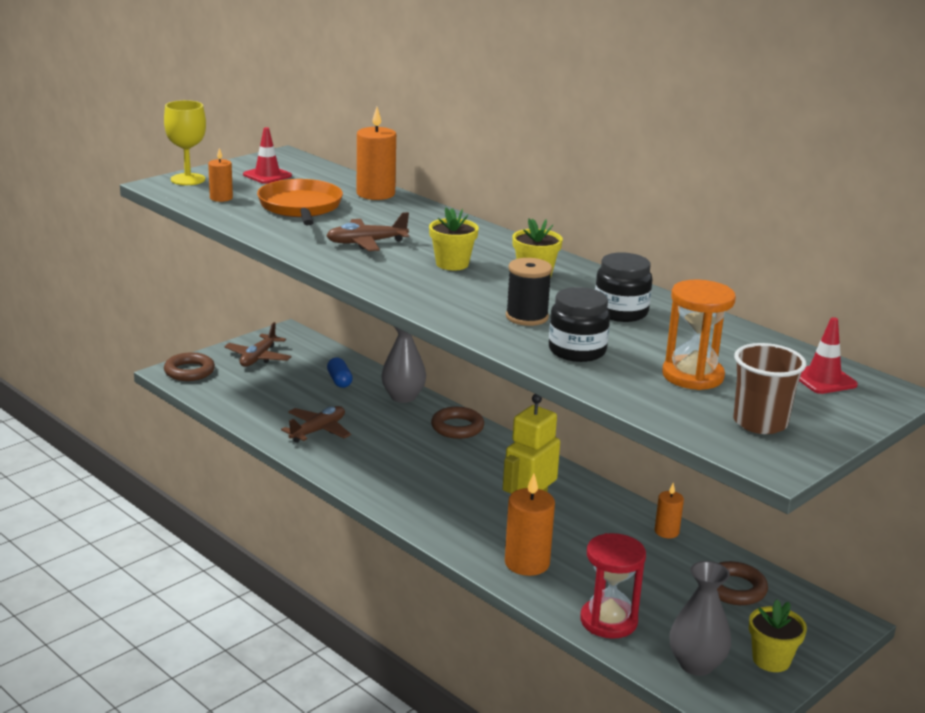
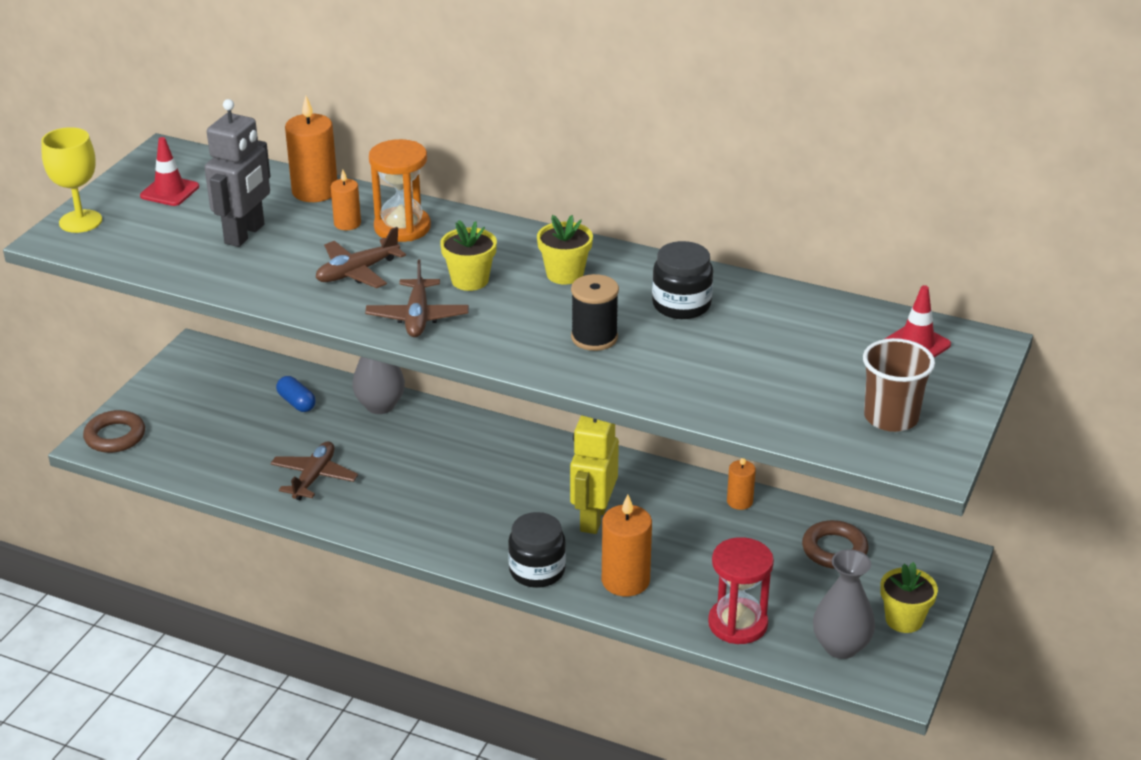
camera: 20 degrees left, 10 degrees up
orange candle [208,148,233,202] -> orange candle moved to [331,170,361,230]
brown plane [224,322,291,367] -> brown plane moved to [365,260,469,337]
orange pan [257,179,343,225] -> grey robot [204,99,270,247]
brown ring [431,407,484,439] -> none
black jar [549,287,610,362] -> black jar moved to [508,512,566,588]
orange hourglass [662,279,736,390] -> orange hourglass moved to [369,139,431,242]

